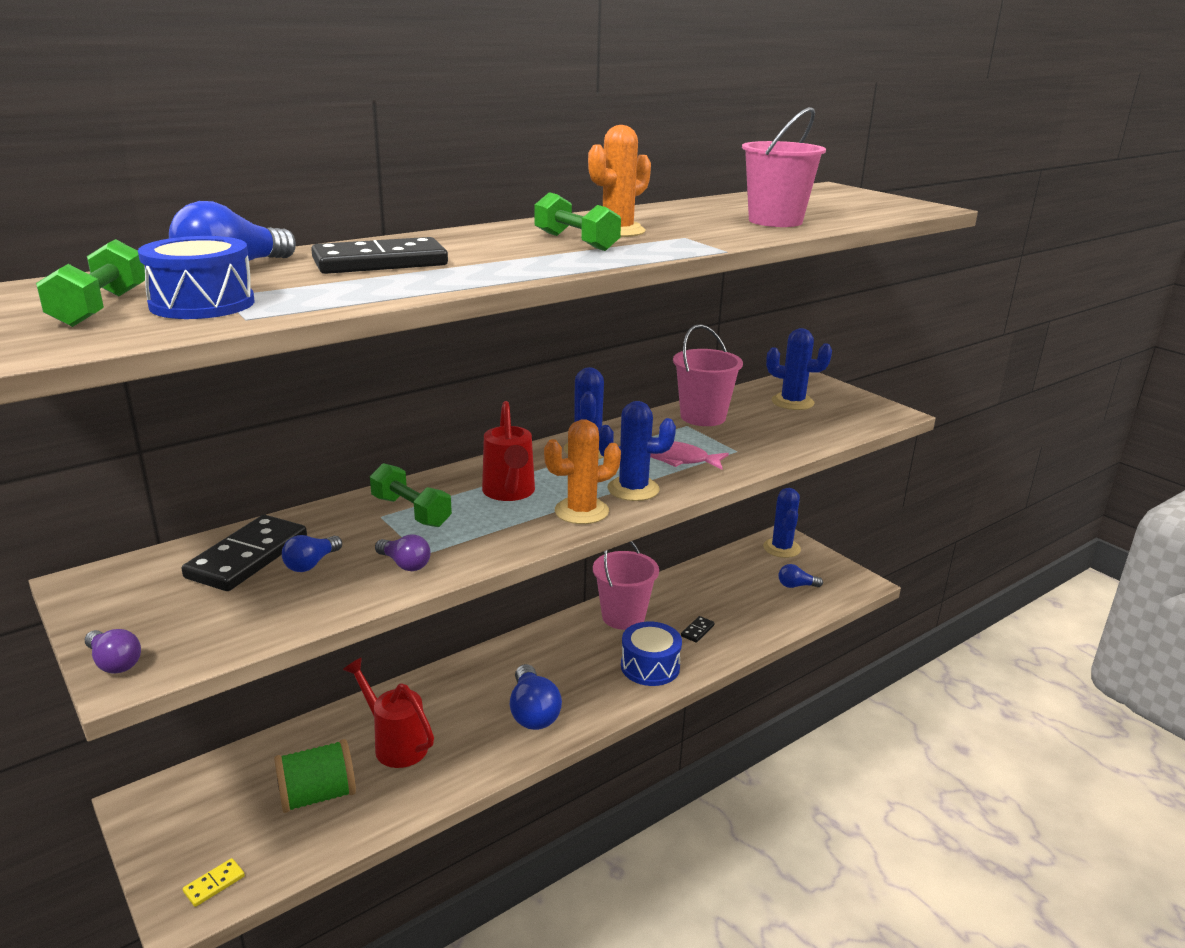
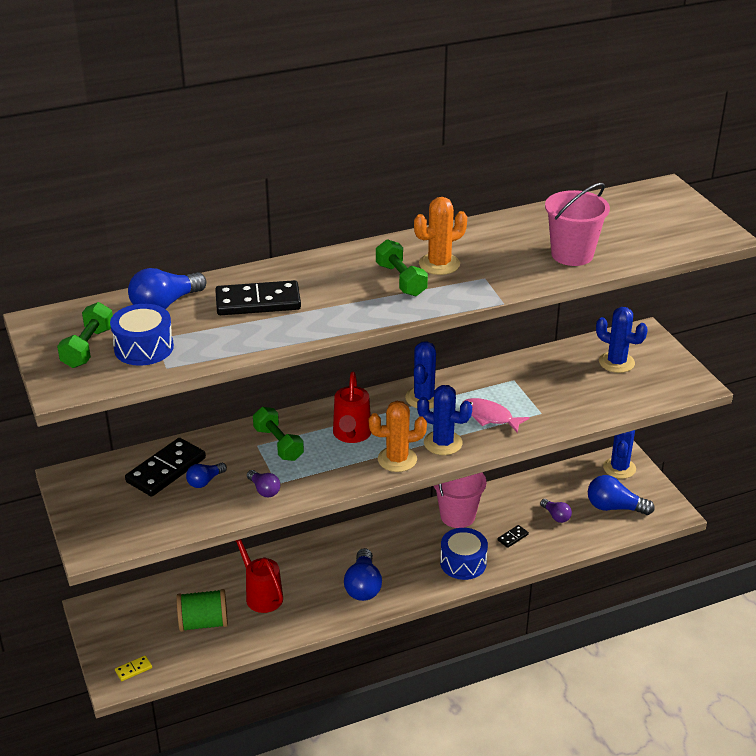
camera: 15 degrees right, 10 degrees up
purple light bulb [85,629,141,674] -> purple light bulb moved to [540,499,572,523]
pink bucket [673,324,743,426] -> none
blue light bulb [779,564,823,588] -> blue light bulb [588,475,655,515], size x1.74

